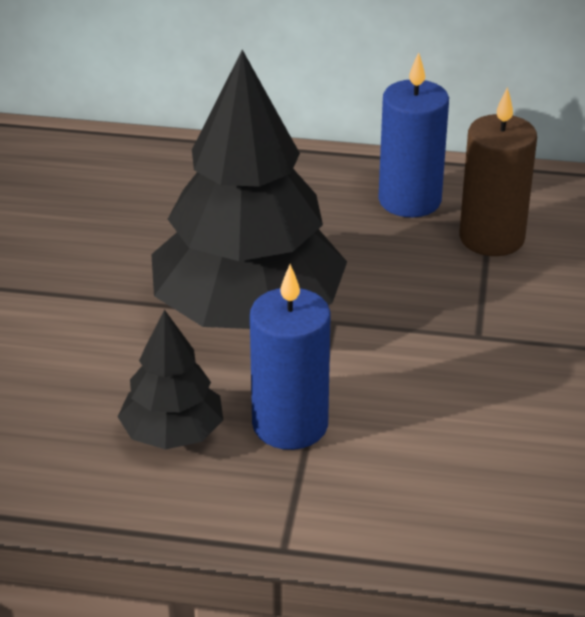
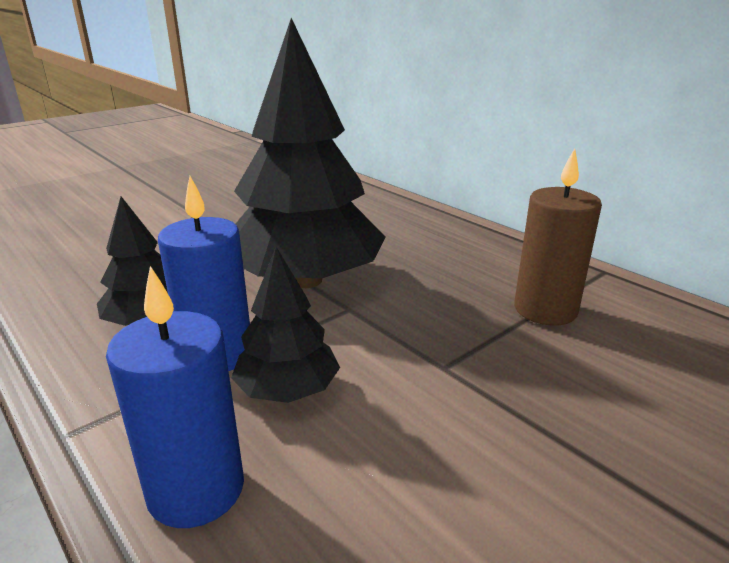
camera: 40 degrees right, 10 degrees down
blue candle [378,52,449,217] -> blue candle moved to [106,266,244,528]
none -> black tree [231,247,340,403]

